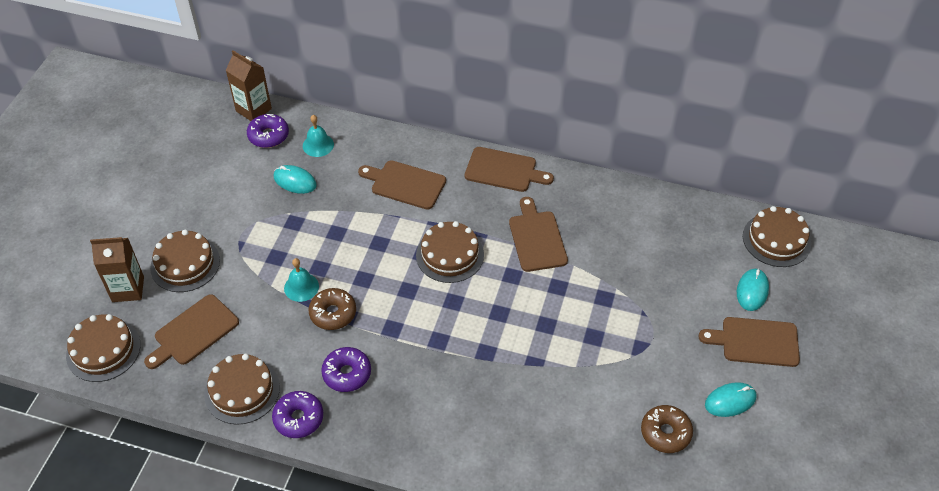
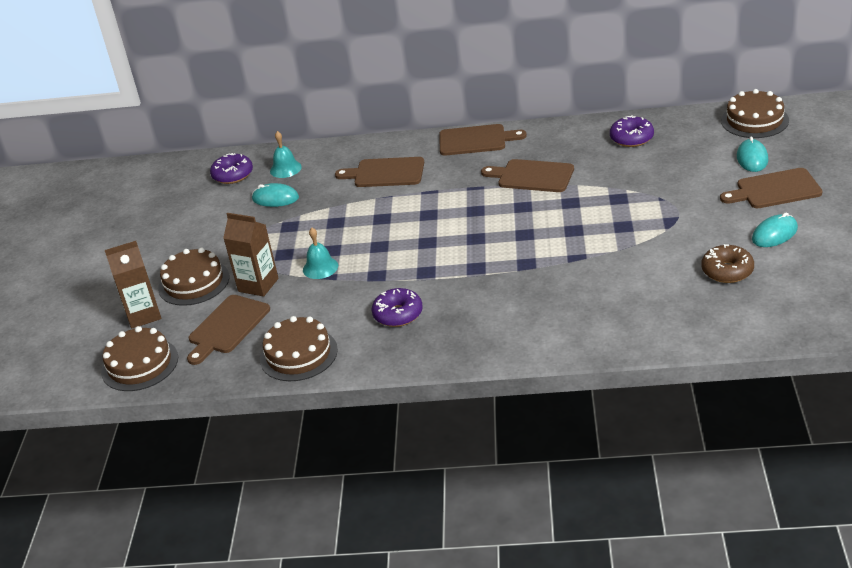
camera: 10 degrees left, 15 degrees down
brown carton [226,50,272,121] -> brown carton moved to [223,213,279,297]
purple donut [272,391,323,438] -> purple donut moved to [610,116,654,147]
brown donut [309,288,356,330] -> none
brown cake [416,221,484,283] -> none
brown cutting board [509,197,568,272] -> brown cutting board turned 45 degrees counterclockwise [481,159,574,192]

